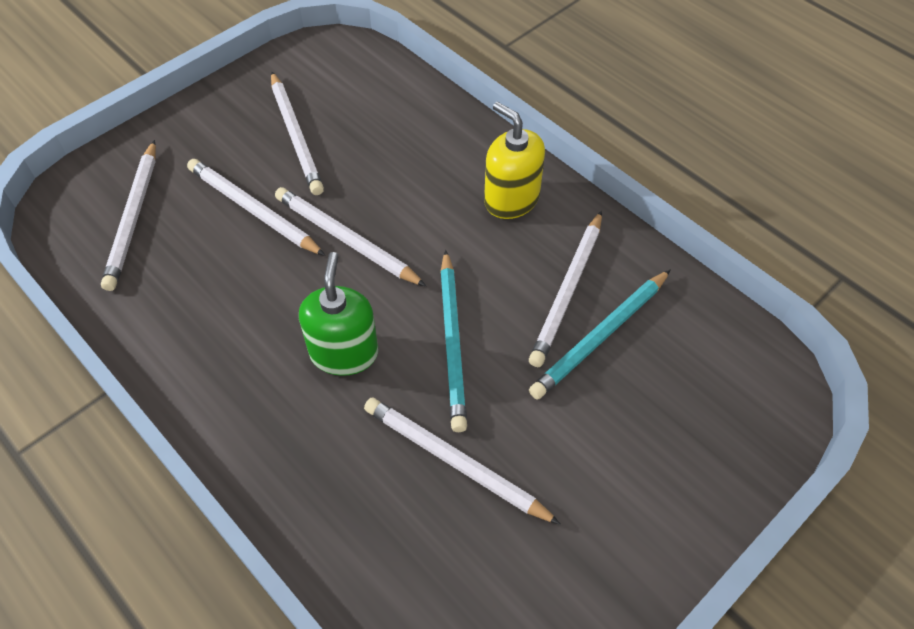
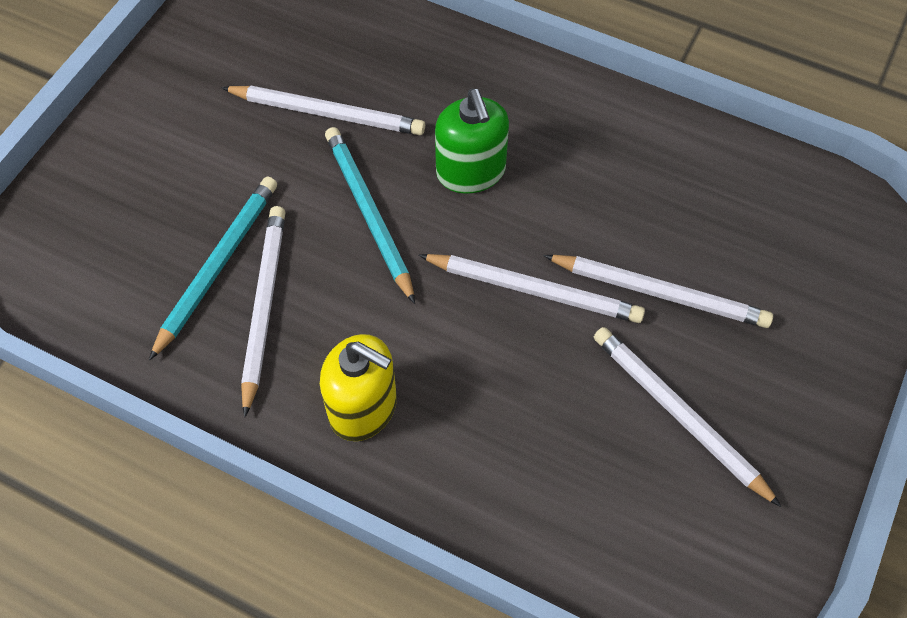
camera: 160 degrees right, 5 degrees up
white pencil [101,140,156,291] -> none

